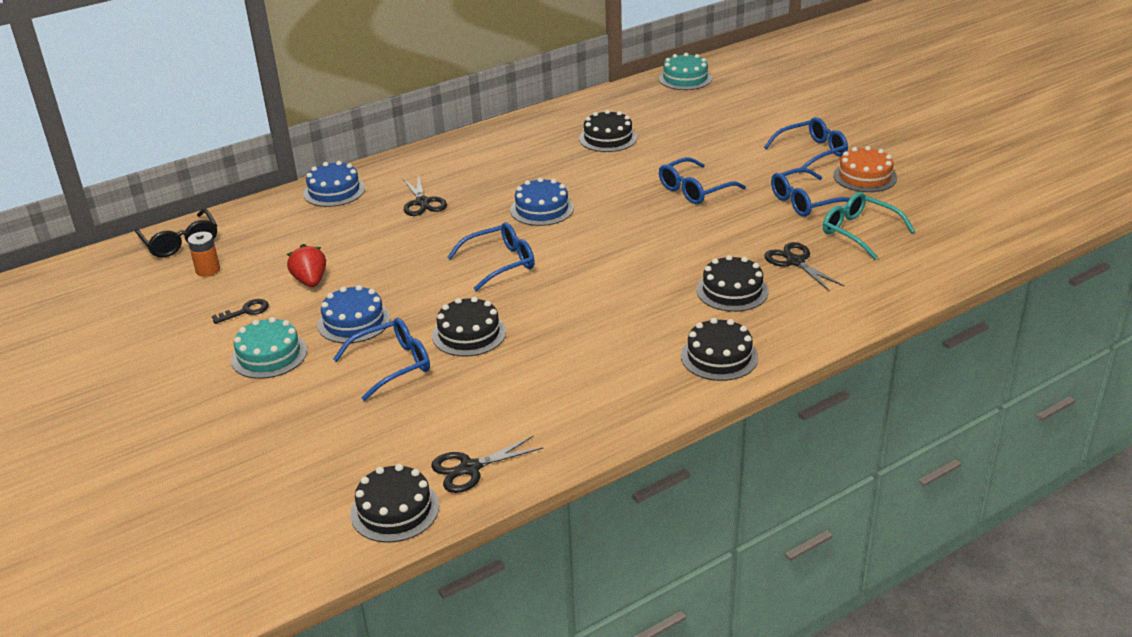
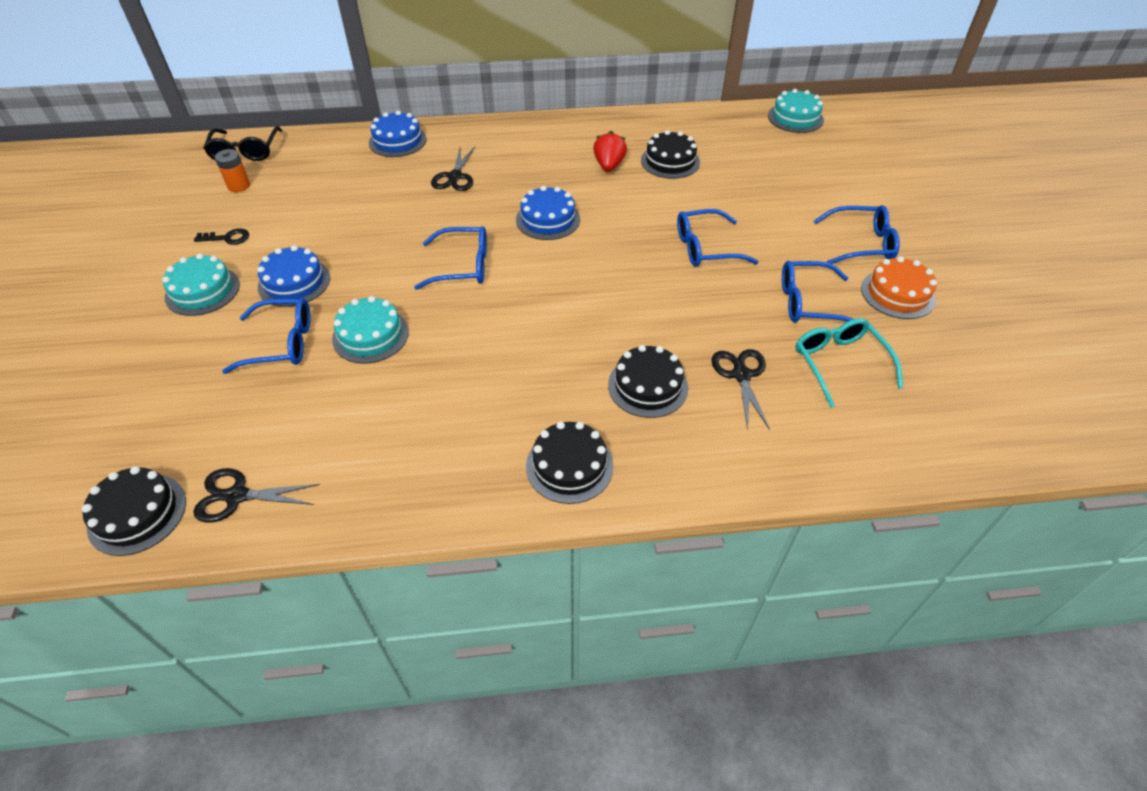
camera: 25 degrees right, 15 degrees up
red strawberry [287,244,326,287] -> red strawberry moved to [593,131,627,171]
black cake [432,296,506,356] -> turquoise cake [332,296,409,364]

